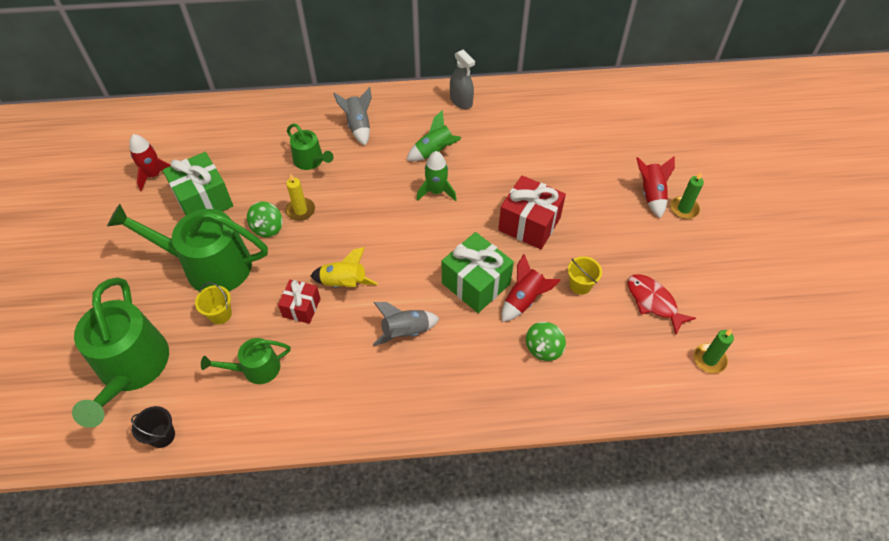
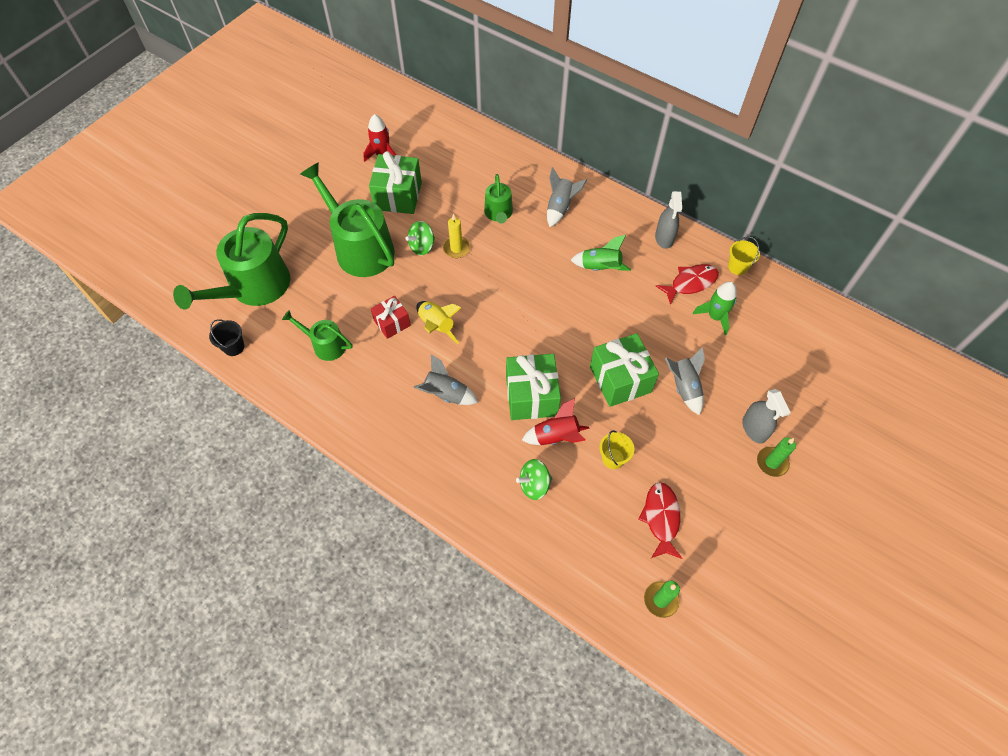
camera: 40 degrees right, 5 degrees up
yellow bucket [195,282,232,324] -> yellow bucket moved to [728,237,760,275]
green rocket [416,151,457,201] -> green rocket moved to [693,282,737,335]
red gift [498,175,566,249] -> green gift [590,333,659,407]
red rocket [636,156,675,218] -> grey spray bottle [742,389,791,444]
none -> red fish [656,264,719,305]
none -> grey rocket [665,347,705,415]

